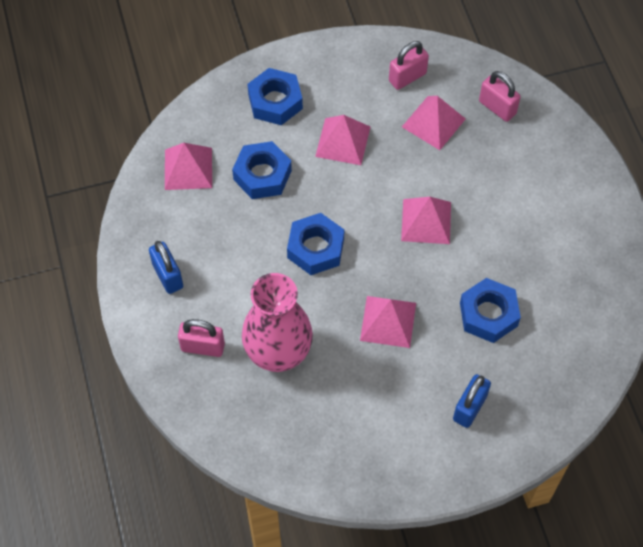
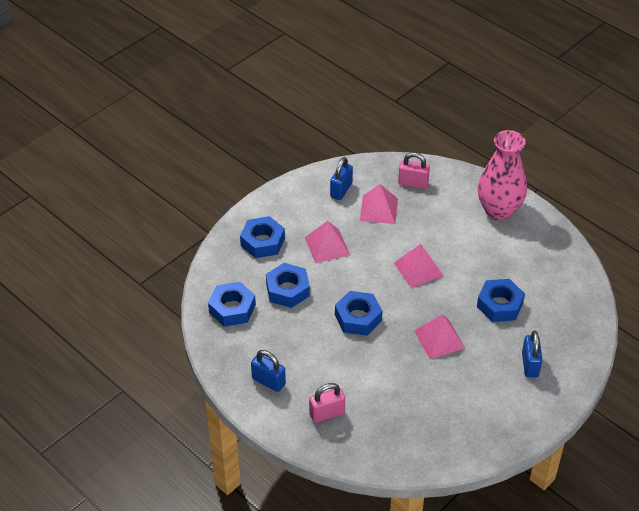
camera: 30 degrees left, 15 degrees down
pink pyramid [165,143,212,190] -> blue nut [208,282,256,327]
pink vase [242,273,313,372] -> pink vase moved to [478,130,527,220]
pink padlock [389,41,429,90] -> blue padlock [330,157,353,200]

